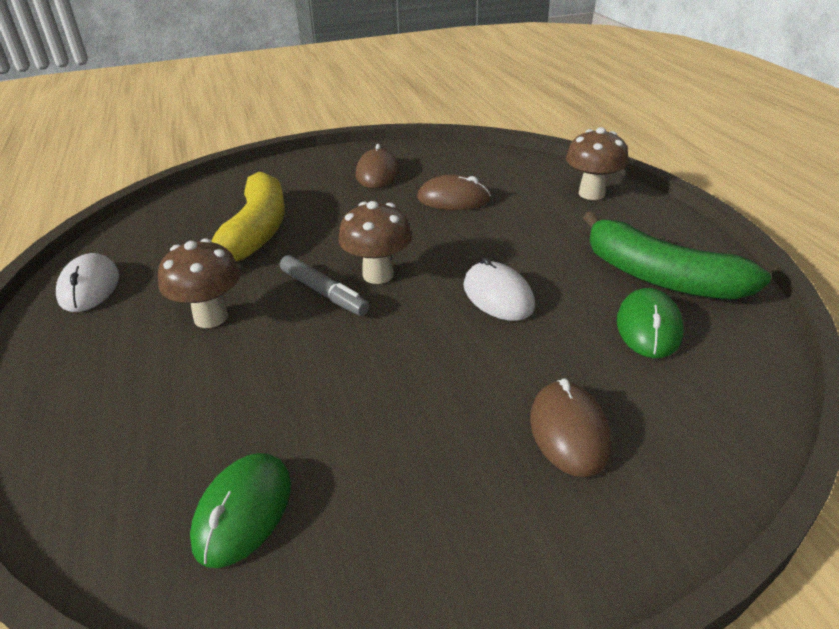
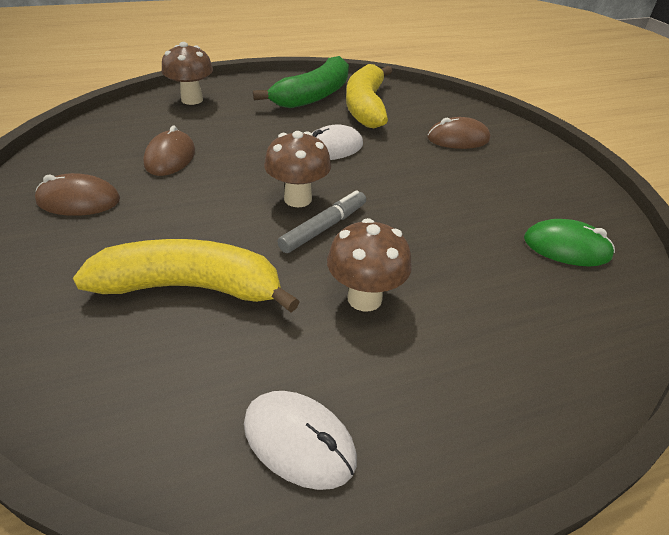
camera: 95 degrees left, 5 degrees up
white mouse [56,253,119,312] -> white mouse turned 45 degrees clockwise [244,391,357,490]
green mouse [617,288,684,358] -> yellow banana [346,64,392,128]

